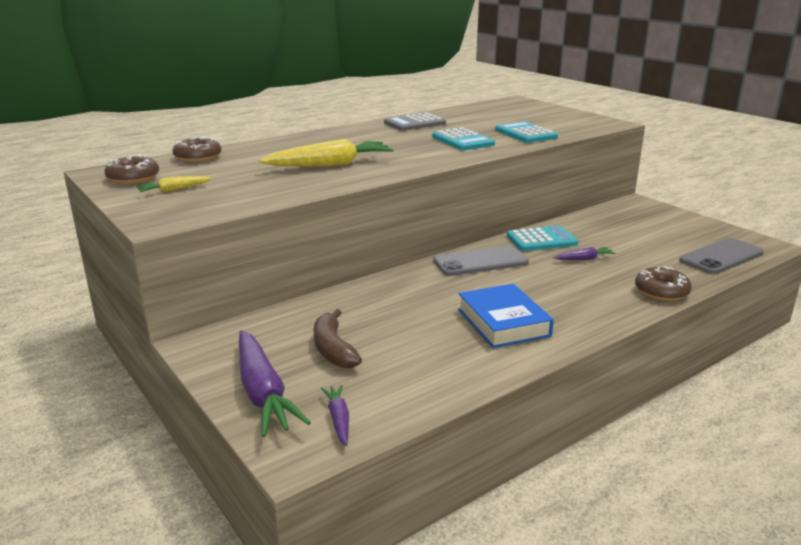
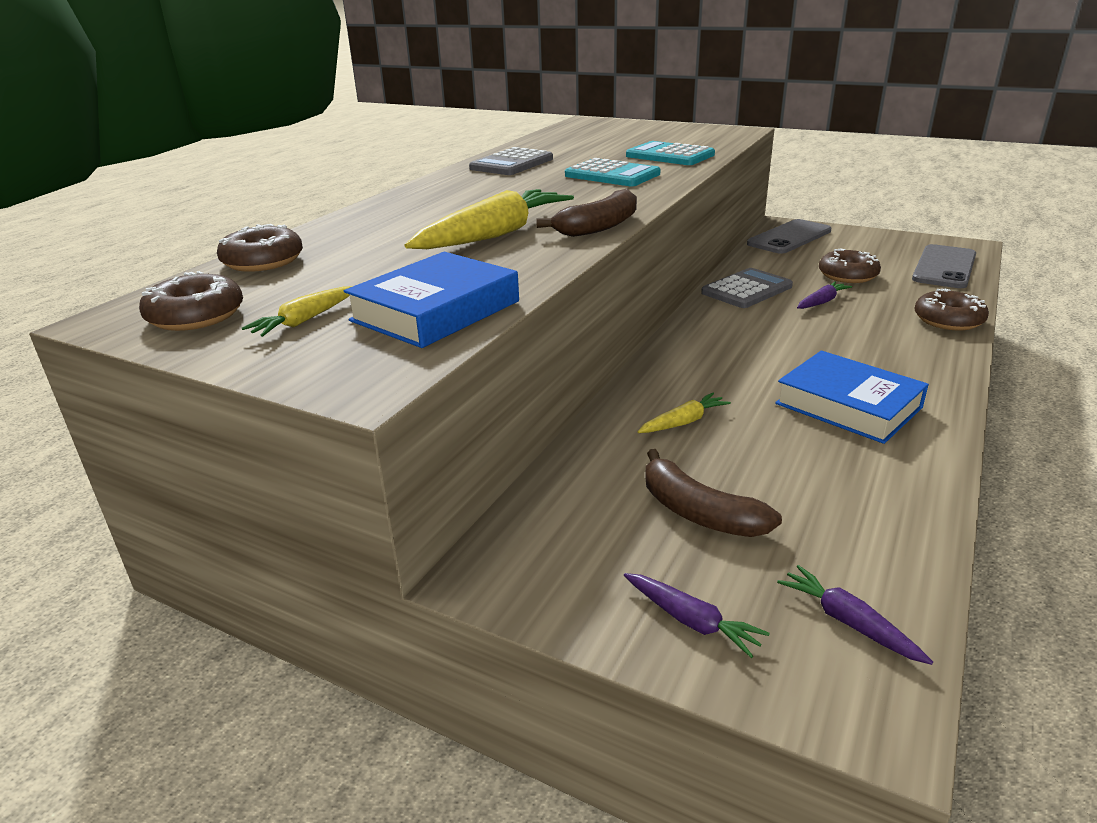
camera: 25 degrees left, 5 degrees up
purple carrot [239,330,311,437] -> purple carrot [624,573,770,658], size x0.49
grey phone [433,246,529,276] -> grey phone moved to [747,219,831,254]
turquoise calculator [507,226,578,251] -> grey calculator [701,268,793,308]
none -> blue book [344,252,519,348]
none -> brown banana [536,189,637,237]
none -> yellow carrot [637,393,731,433]
none -> brown donut [819,248,881,283]

